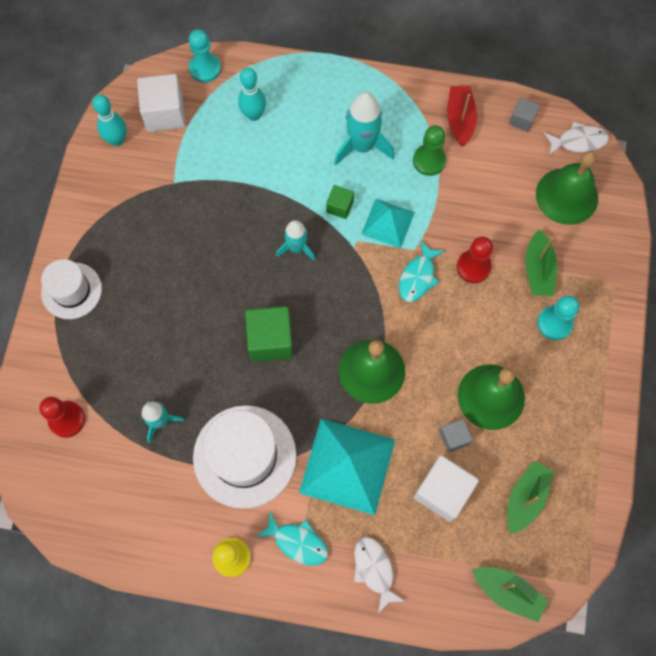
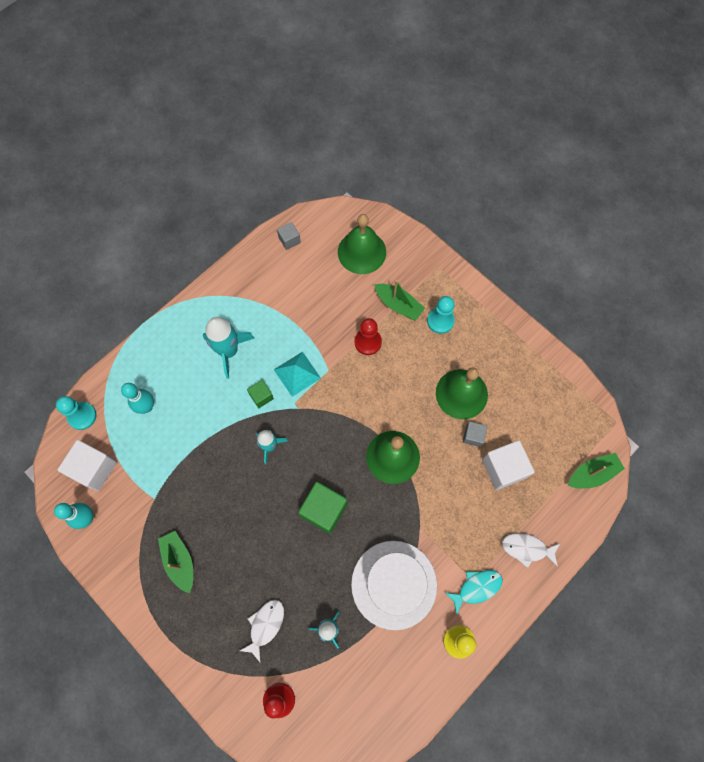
camera: 55 degrees left, 0 degrees up
white hat [41,259,102,319] -> none
turquoise pyramid [299,419,395,515] -> none
turquoise fish [399,240,445,302] -> none
green pawn [413,125,446,176] -> none
red boat [447,86,477,146] -> none
green boat [507,461,554,534] -> green boat moved to [158,531,193,593]
white fish [544,122,609,156] -> white fish moved to [240,599,284,663]

